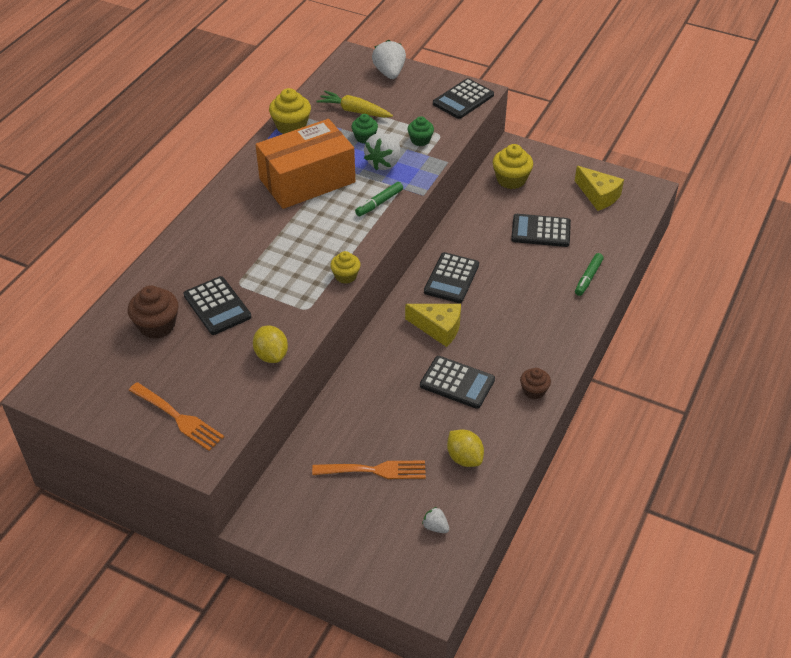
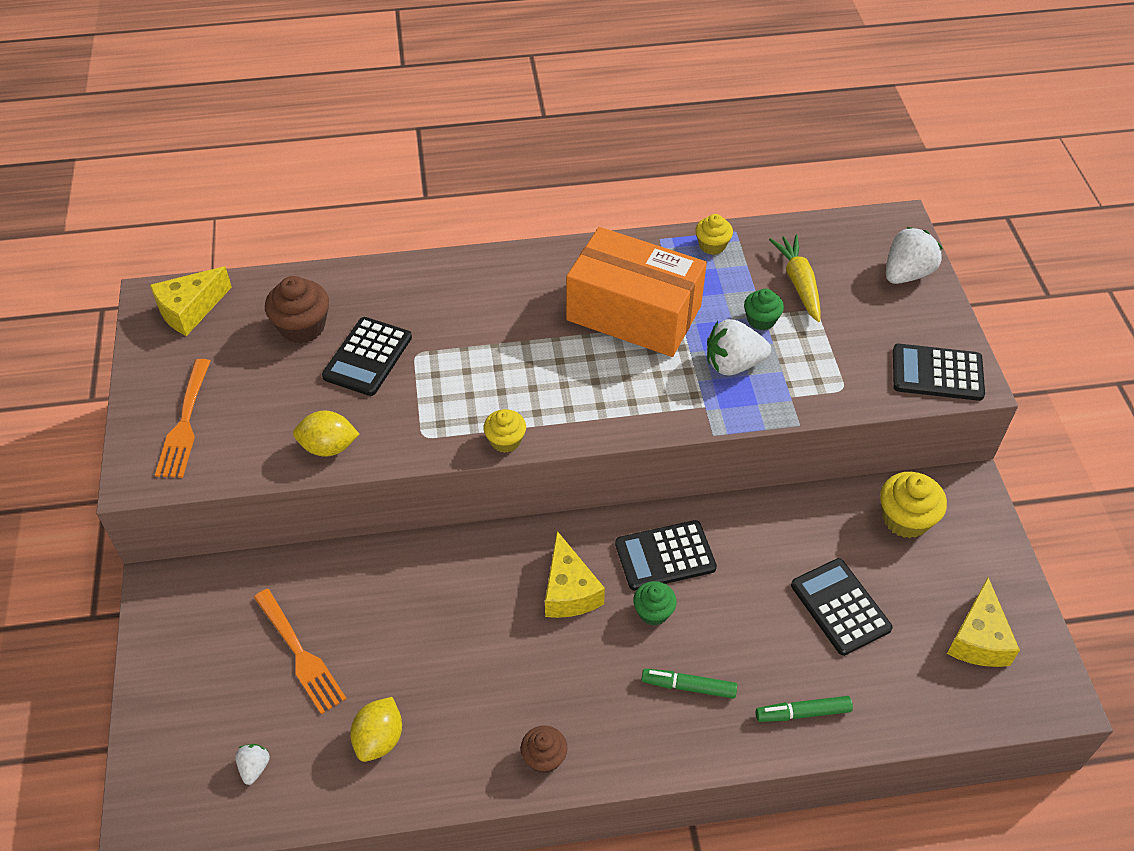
camera: 55 degrees right, 5 degrees up
yellow lemon [253,326,288,363] -> yellow lemon turned 60 degrees clockwise [293,411,359,457]
yellow cupcake [269,88,311,134] -> yellow cupcake [695,214,733,255], size x0.63
green marker [355,182,403,216] -> green marker moved to [641,669,737,699]
green cupcake [408,116,434,146] -> green cupcake moved to [633,581,677,625]
black calculator [420,356,495,409] -> none
none -> yellow cheese [150,266,232,336]

